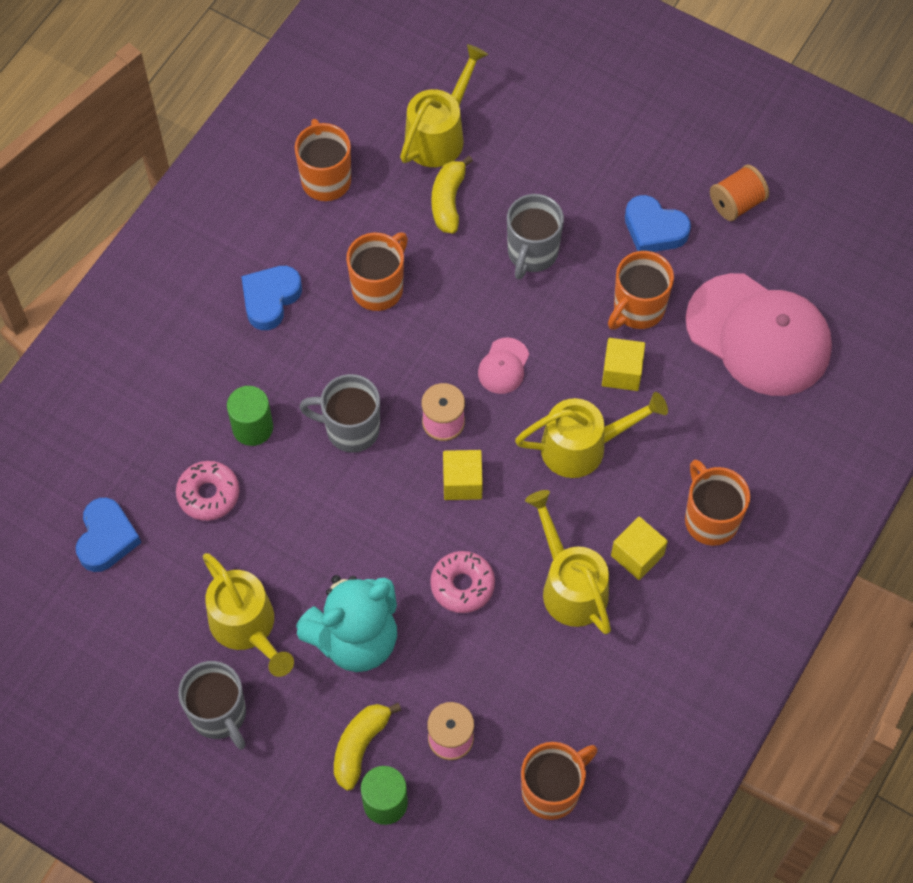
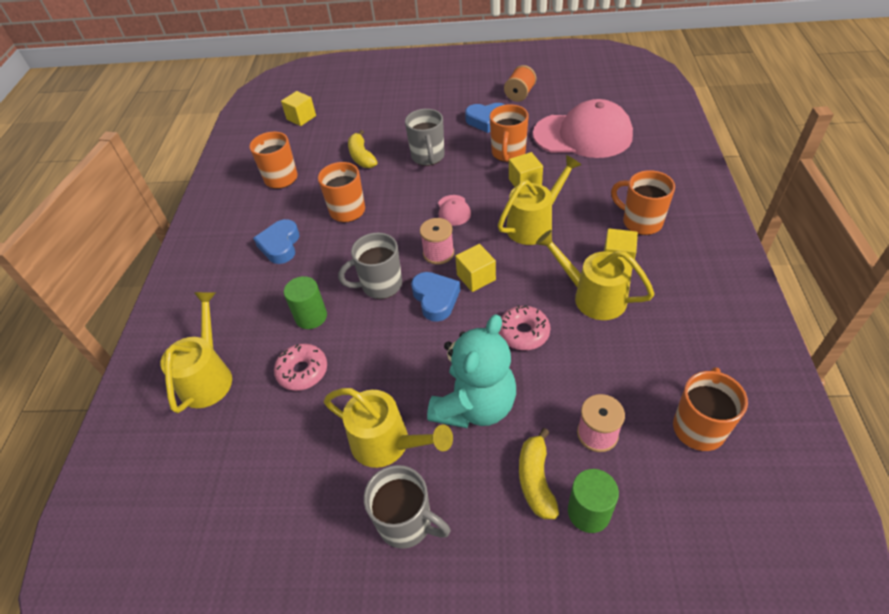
camera: 25 degrees left, 15 degrees down
blue heart [76,498,141,572] -> blue heart moved to [411,272,460,322]
yellow watering can [400,44,488,167] -> yellow watering can moved to [160,292,232,413]
none -> yellow cube [281,91,316,126]

